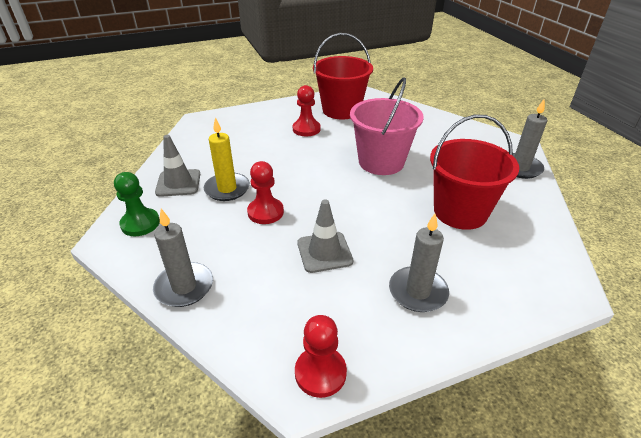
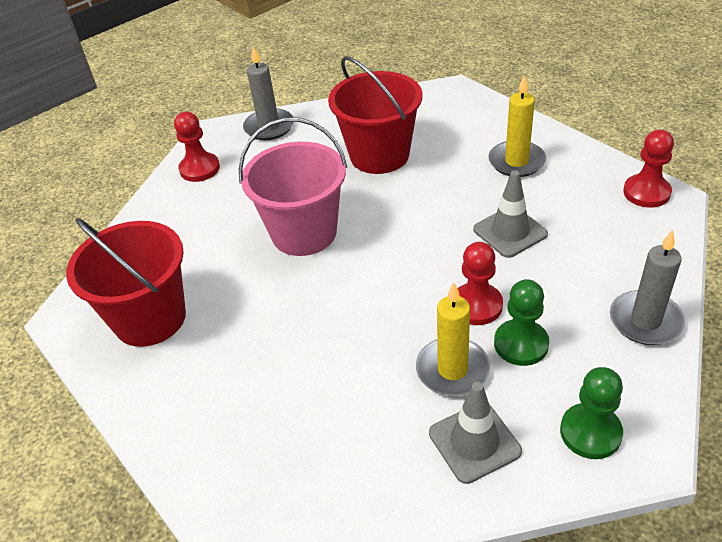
camera: 105 degrees left, 5 degrees up
red pawn [293,85,320,136] -> red pawn moved to [174,112,220,182]
grey candle [389,214,449,312] -> yellow candle [488,75,546,177]
none -> green pawn [494,279,549,366]

